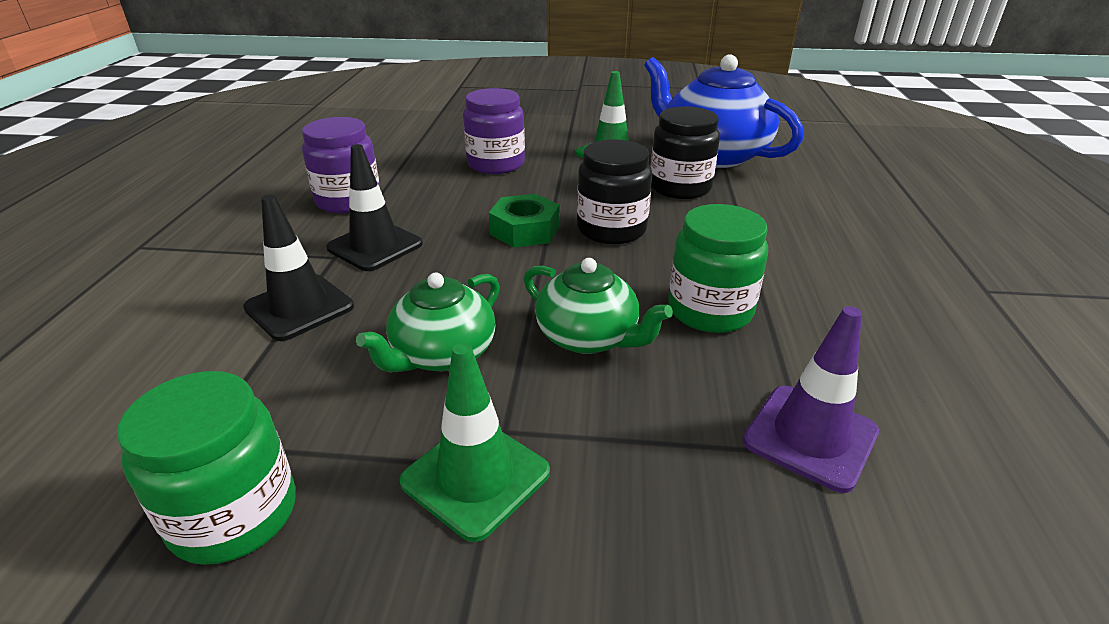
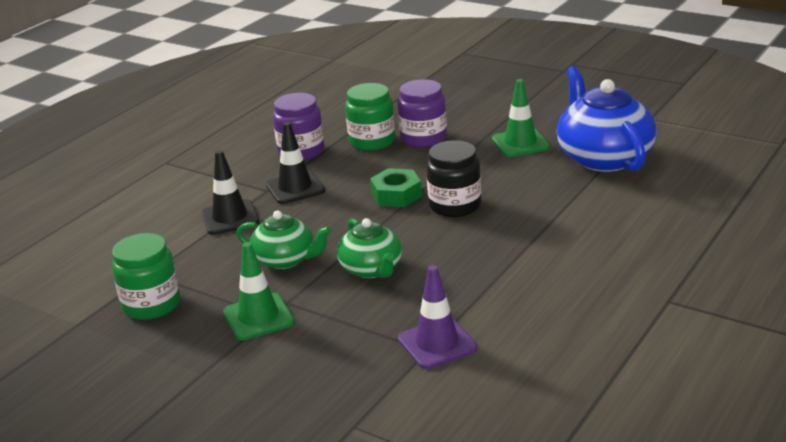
camera: 30 degrees right, 5 degrees down
green teapot [356,273,500,372] -> green teapot turned 135 degrees counterclockwise [236,210,331,269]
black jar [650,106,720,199] -> none
green jar [668,204,768,333] -> green jar moved to [345,83,395,151]

